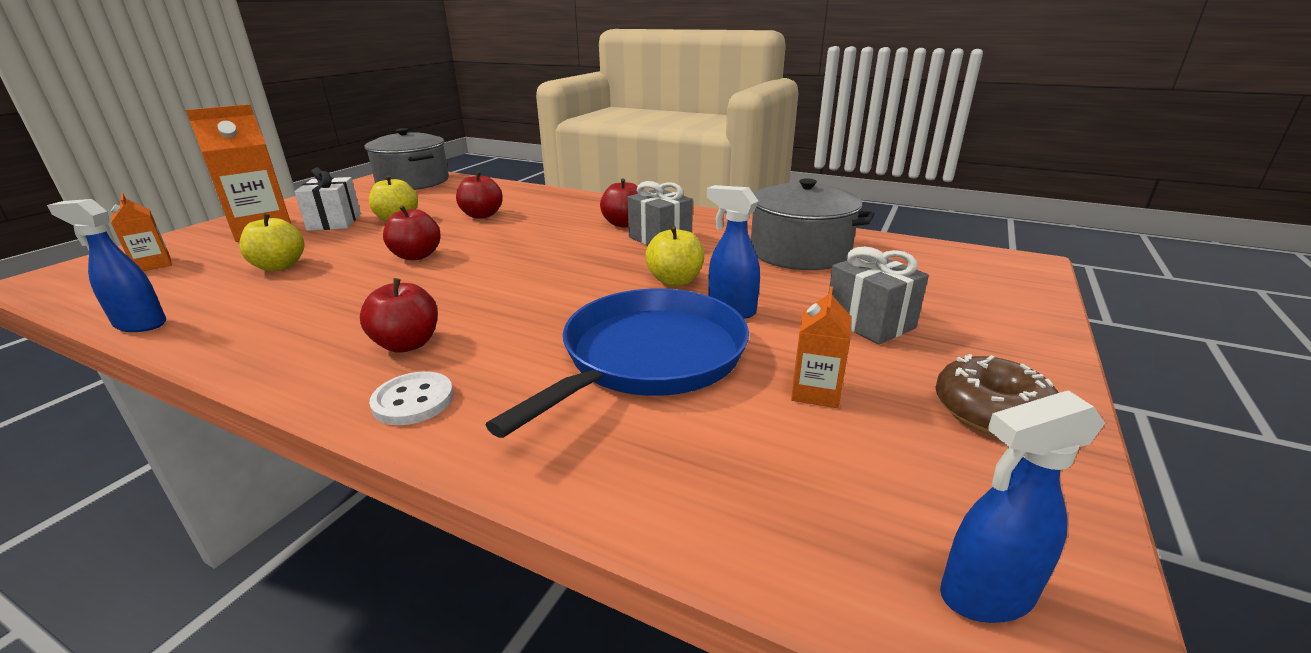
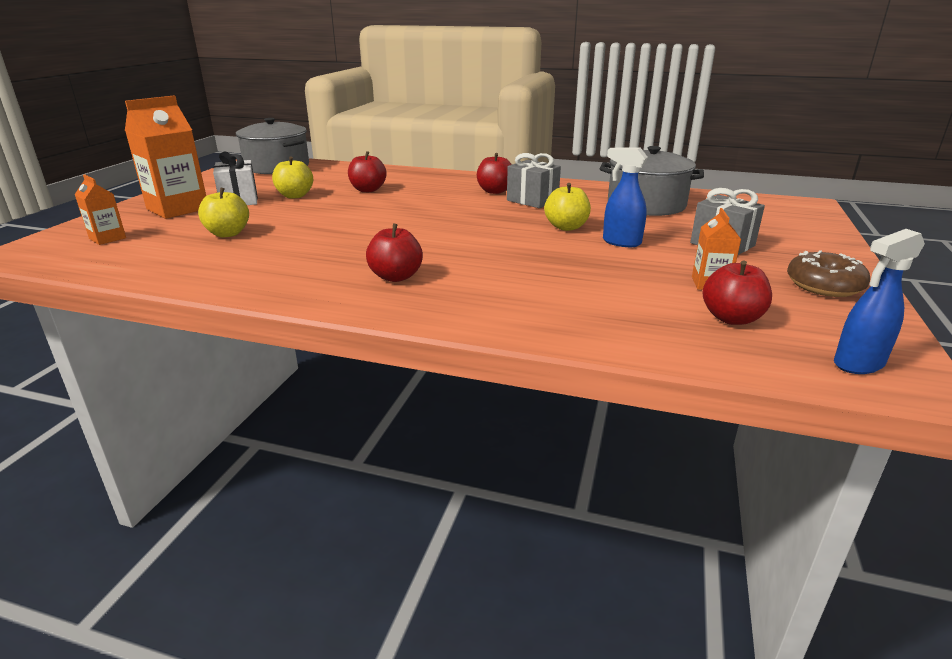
camera: 10 degrees left, 0 degrees up
blue spray bottle [47,199,166,332] -> none
white button [369,371,454,425] -> none
red apple [383,205,441,260] -> red apple moved to [702,261,772,325]
blue pan [486,288,749,438] -> none

